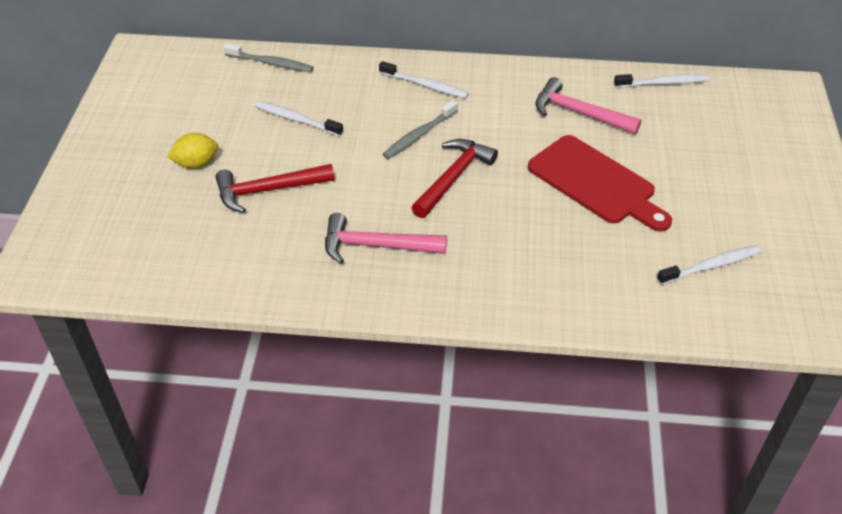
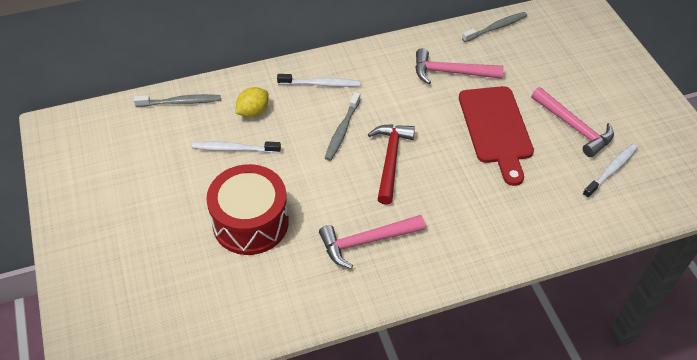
camera: 25 degrees left, 5 degrees up
yellow lemon [167,133,218,168] -> yellow lemon moved to [236,87,269,117]
red hammer [215,164,335,213] -> red drum [206,164,289,255]
red cutting board [528,135,672,232] -> red cutting board turned 60 degrees clockwise [459,86,534,186]
white toothbrush [614,74,709,88] -> grey toothbrush [462,12,527,42]
none -> pink hammer [531,87,614,157]

